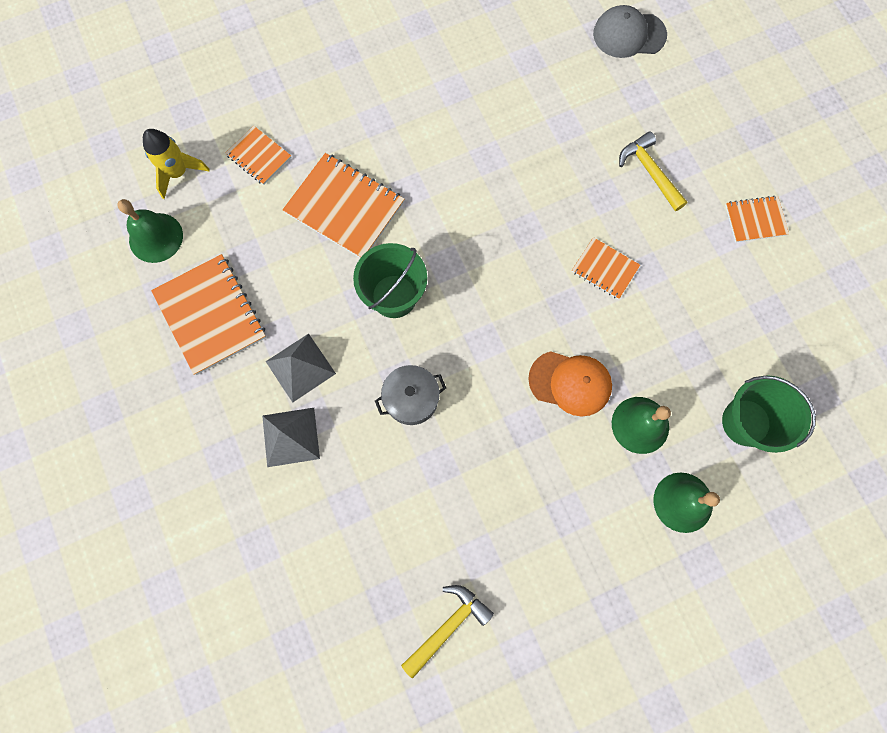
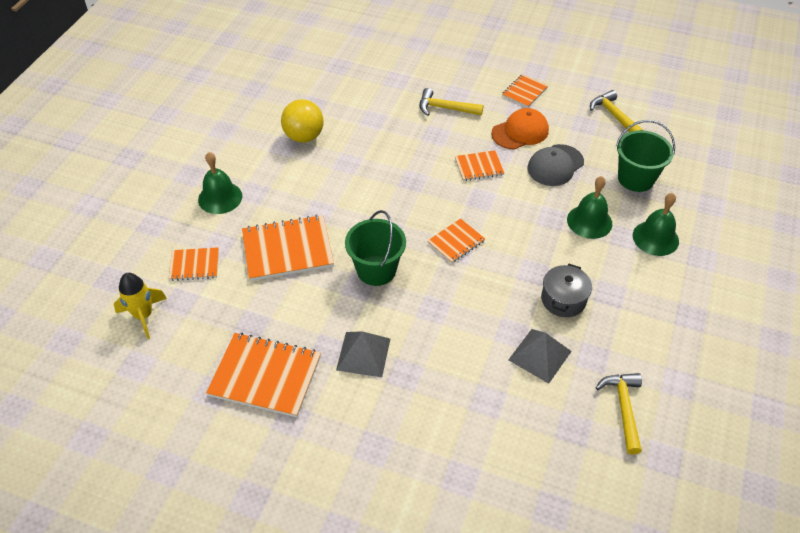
camera: 45 degrees left, 25 degrees down
green bell [117,199,183,263] -> green bell moved to [198,152,242,214]
grey pyramid [262,408,320,467] -> grey pyramid moved to [509,329,572,384]
grey pot [375,365,446,425] -> grey pot moved to [541,264,592,317]
orange cap [528,351,612,417] -> orange cap moved to [491,108,549,150]
grey cap [593,5,667,58] -> grey cap moved to [528,144,584,186]
none -> yellow ball [281,99,324,143]
none -> orange notebook [428,219,485,263]
none -> yellow hammer [590,90,643,132]

